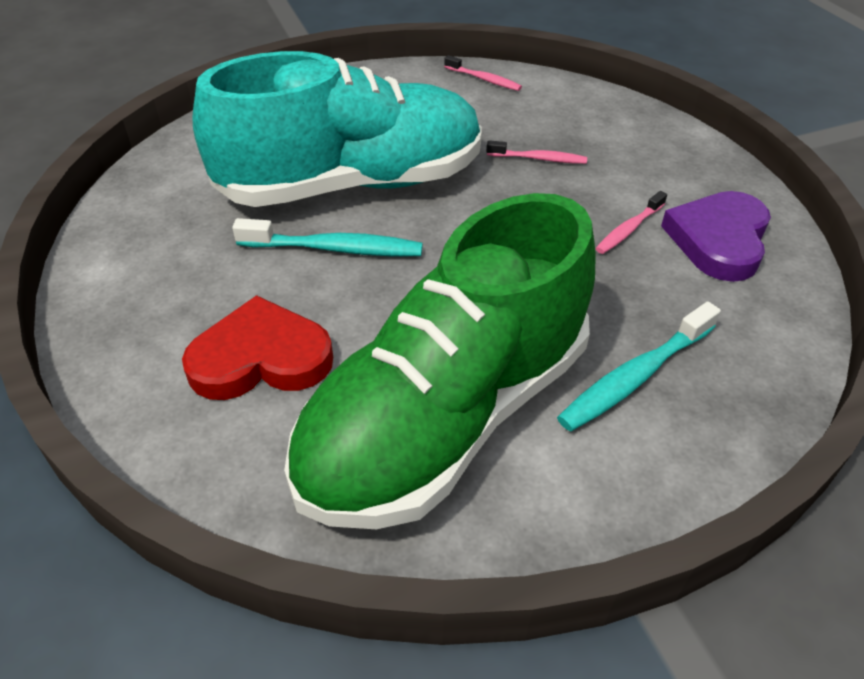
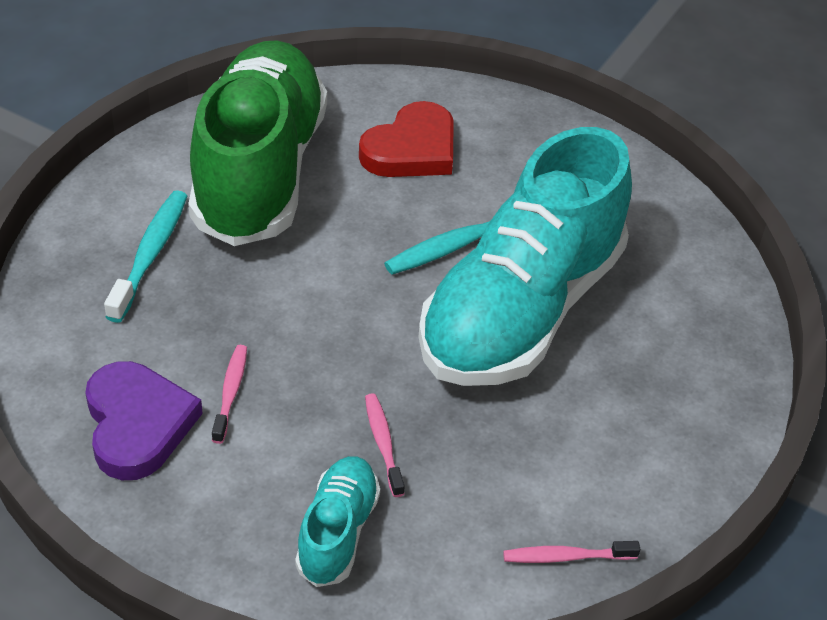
camera: 140 degrees right, 0 degrees up
pink toothbrush [486,140,587,164] -> pink toothbrush turned 105 degrees clockwise [365,393,405,497]
none -> turquoise shoe [295,456,380,587]

